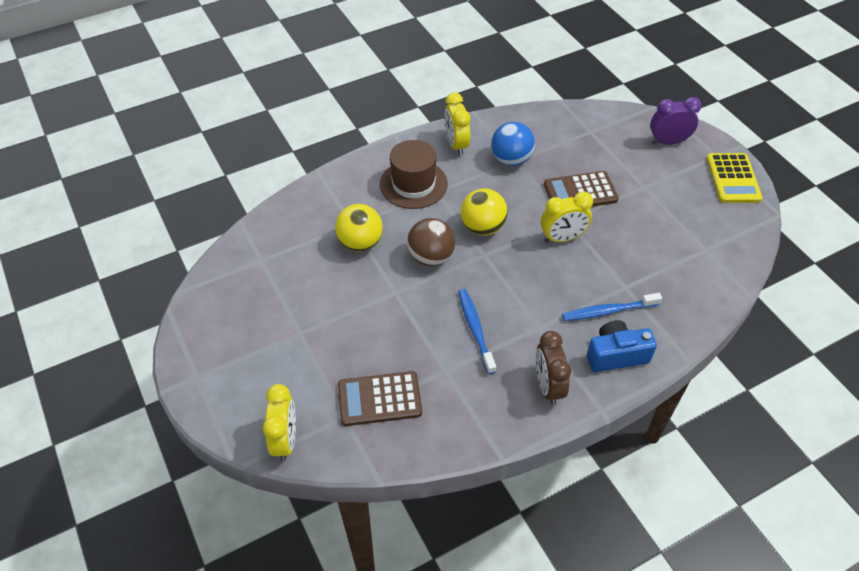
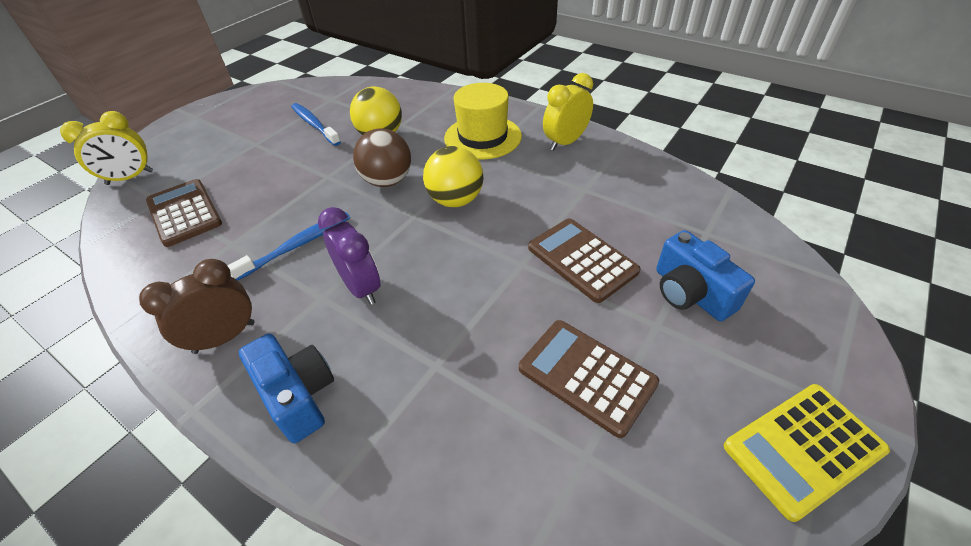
camera: 65 degrees right, 5 degrees down
brown hat [380,140,448,209] -> yellow hat [444,83,522,160]
blue ball [491,122,535,166] -> none
yellow clock [541,191,593,243] -> none
blue toothbrush [562,293,662,321] -> blue toothbrush moved to [291,103,341,146]
purple clock [650,97,701,145] -> purple clock moved to [318,207,381,305]
none -> brown calculator [519,320,659,438]
none -> blue camera [656,230,755,321]

